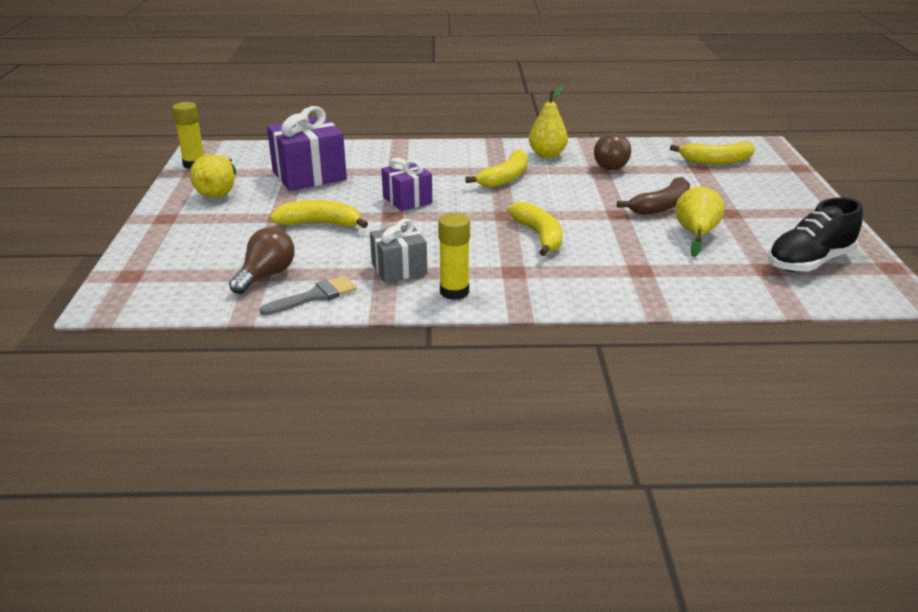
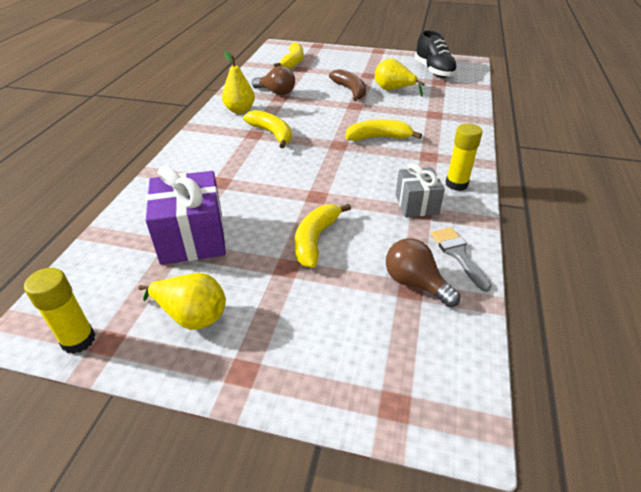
camera: 75 degrees left, 10 degrees up
purple gift [382,158,432,211] -> none

